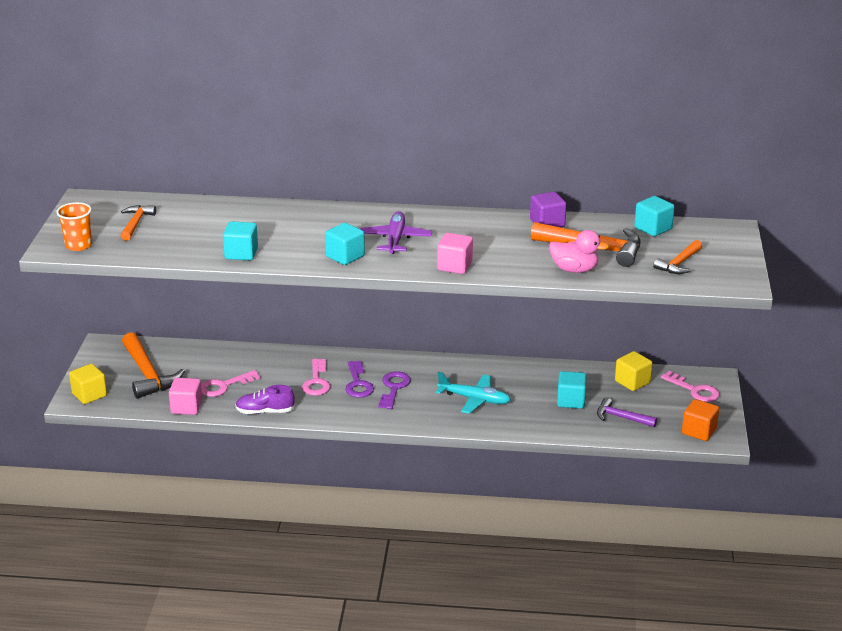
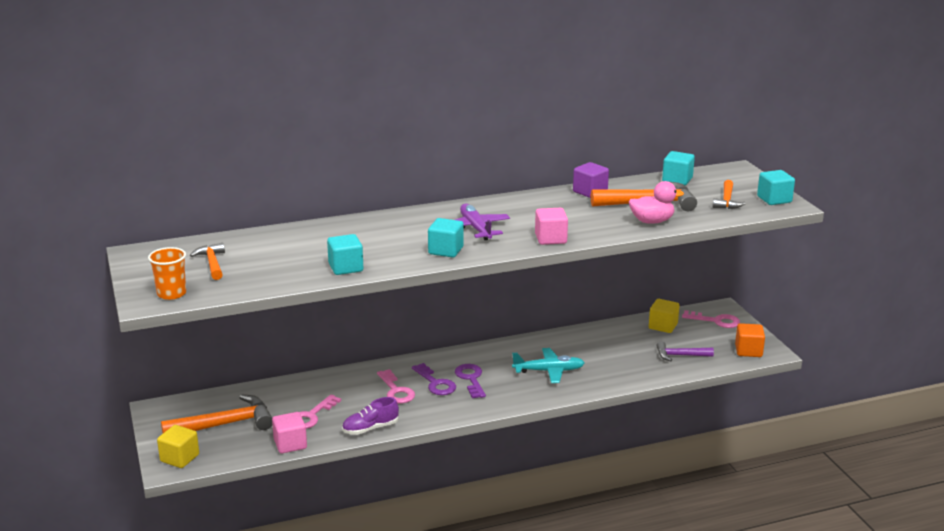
camera: 25 degrees left, 5 degrees down
orange hammer [122,332,185,399] -> orange hammer turned 60 degrees counterclockwise [161,394,272,433]
turquoise cube [557,371,587,409] -> turquoise cube moved to [757,170,795,205]

